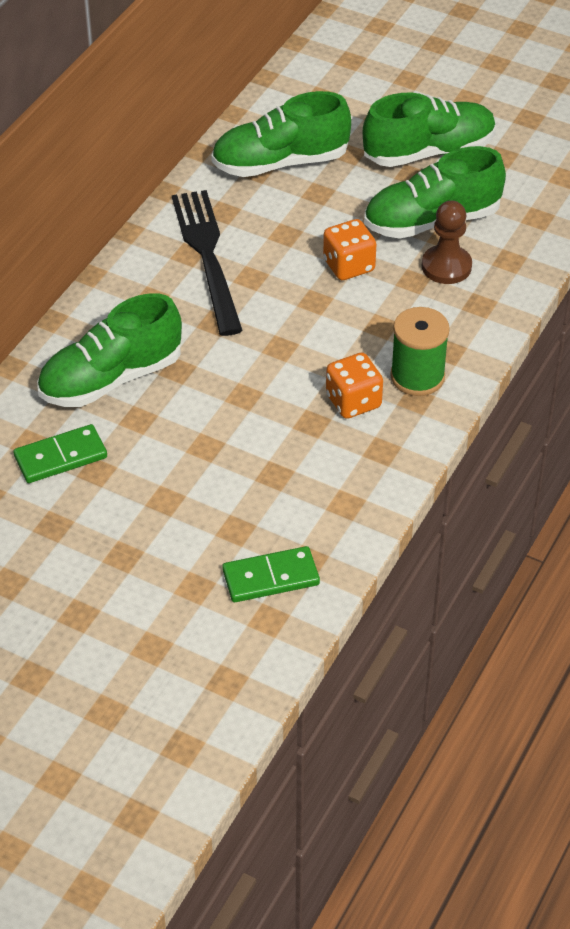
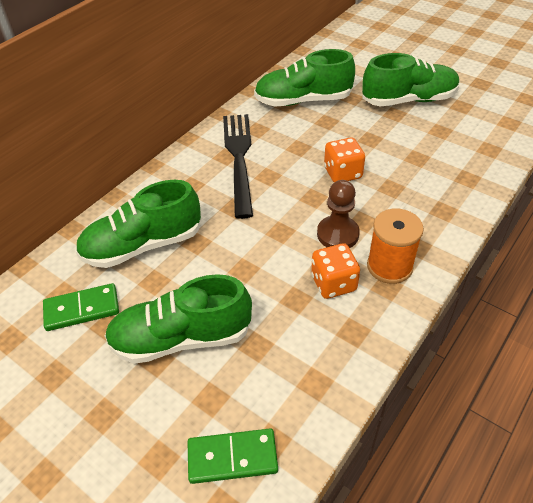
camera: 10 degrees right, 0 degrees up
green shoe [364,146,506,239] -> green shoe moved to [105,274,252,364]
green spool [390,307,450,396] -> orange spool [367,208,424,284]
brown pawn [422,200,472,284] -> brown pawn moved to [317,180,360,248]

